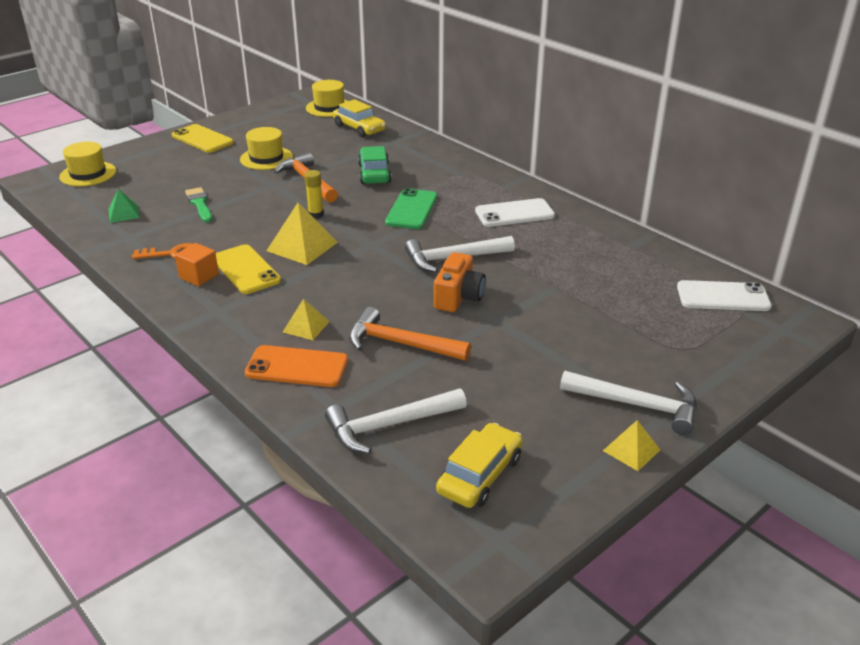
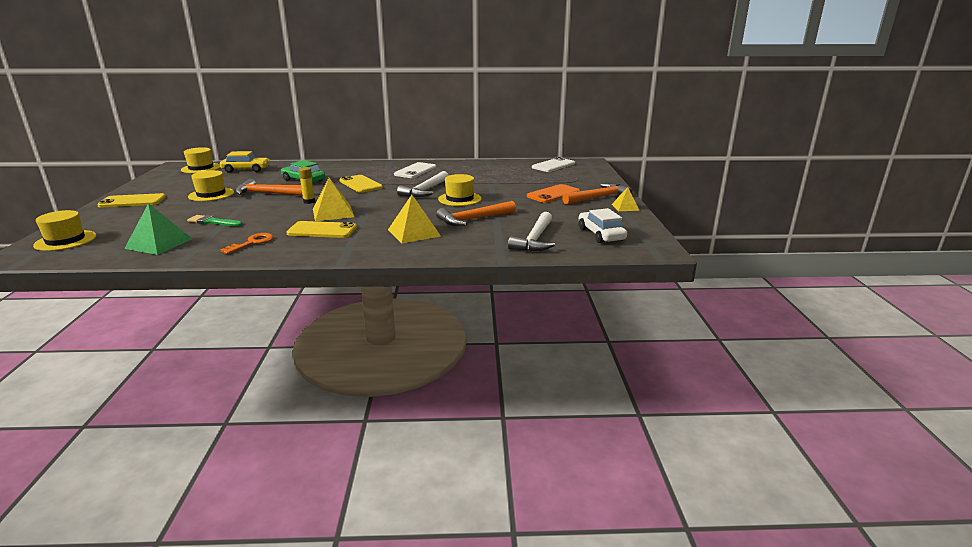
camera: 50 degrees left, 10 degrees down
green pyramid [108,189,140,223] -> green pyramid [124,203,192,255], size x1.68
orange cube [175,243,219,286] -> none
orange phone [245,345,348,387] -> orange phone moved to [527,184,580,203]
yellow pyramid [283,299,330,340] -> yellow pyramid [388,195,441,244], size x1.68
green phone [385,188,437,229] -> yellow phone [339,175,383,193]
orange camera [434,252,486,312] -> yellow hat [438,174,482,206]
yellow car [436,423,523,508] -> white car [579,208,627,243]
white hammer [560,371,697,435] -> orange hammer [562,183,633,204]

